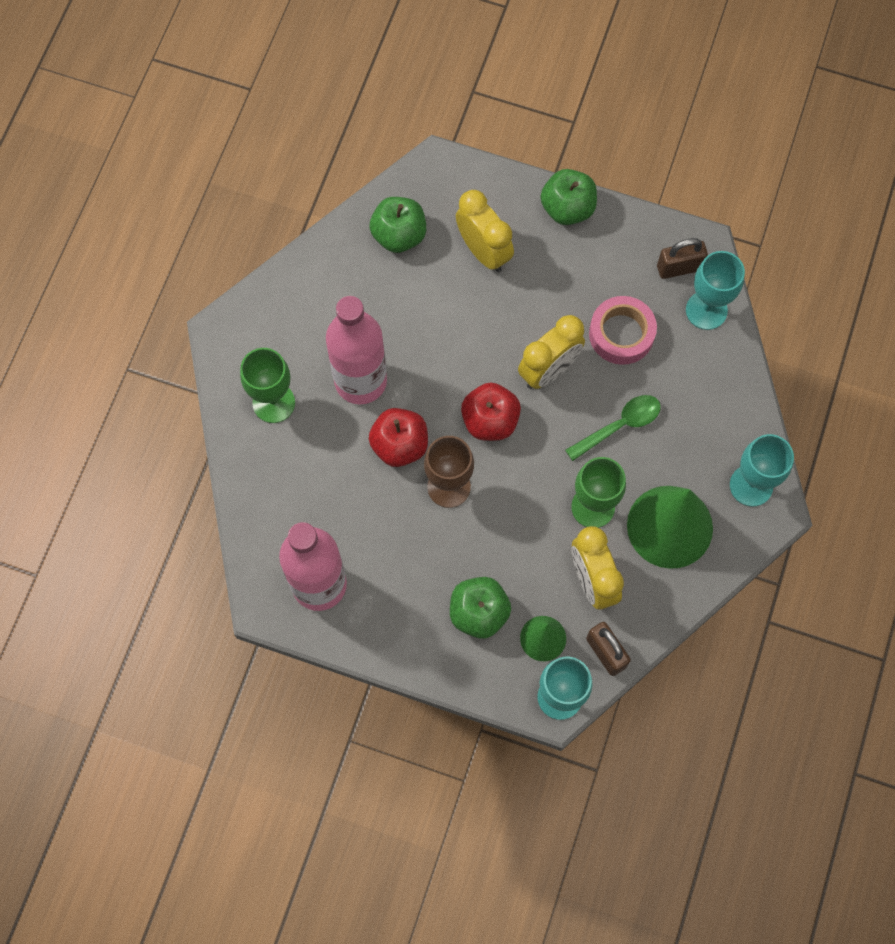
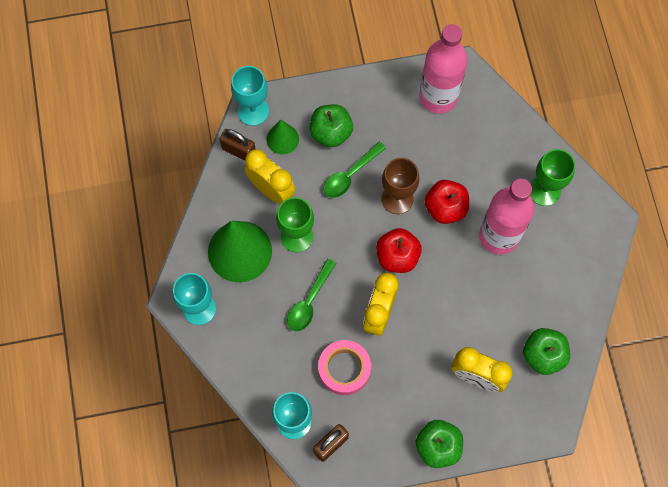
camera: 150 degrees right, 0 degrees up
none -> green spoon [323,142,386,198]

